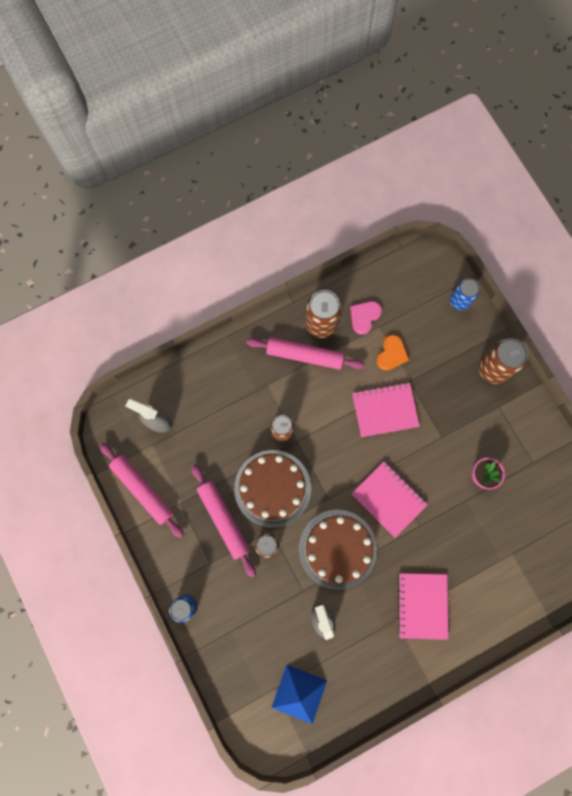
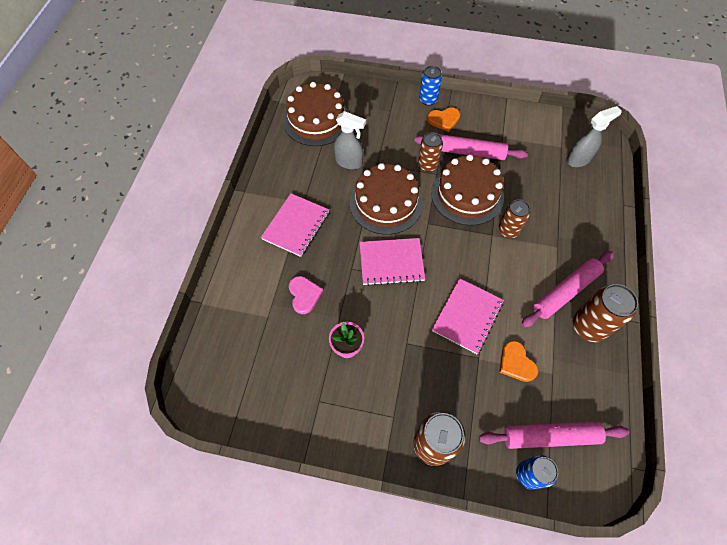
camera: 130 degrees right, 15 degrees down
pink rolling pin [99,443,184,538] -> pink rolling pin moved to [479,421,629,449]
blue pyramid [271,665,327,724] -> brown cake [283,82,349,146]
pink heart [350,301,382,335] -> pink heart moved to [289,276,323,314]
pink notebook [397,573,448,640] -> pink notebook turned 75 degrees clockwise [261,193,329,257]
none -> orange heart [427,107,460,132]

